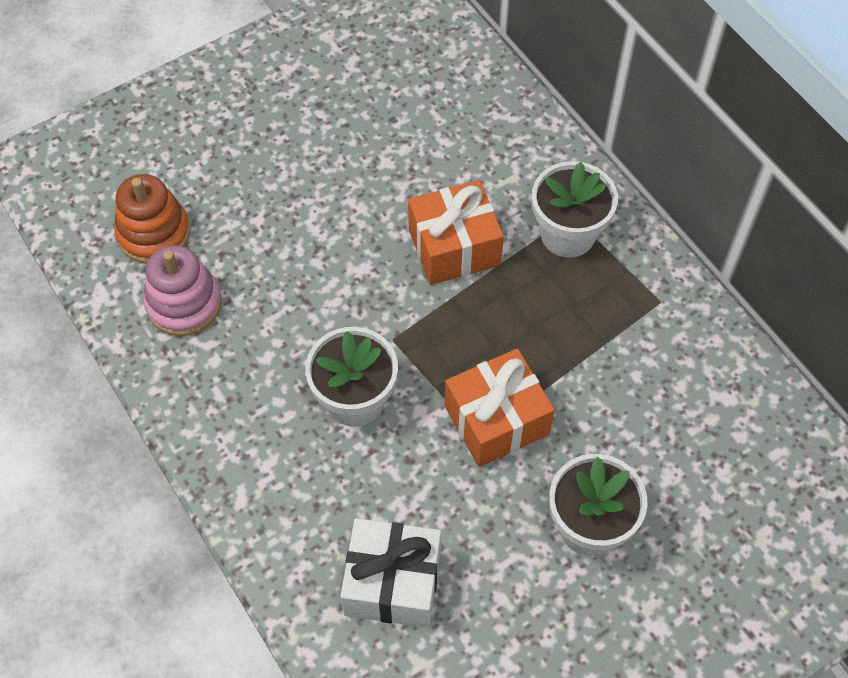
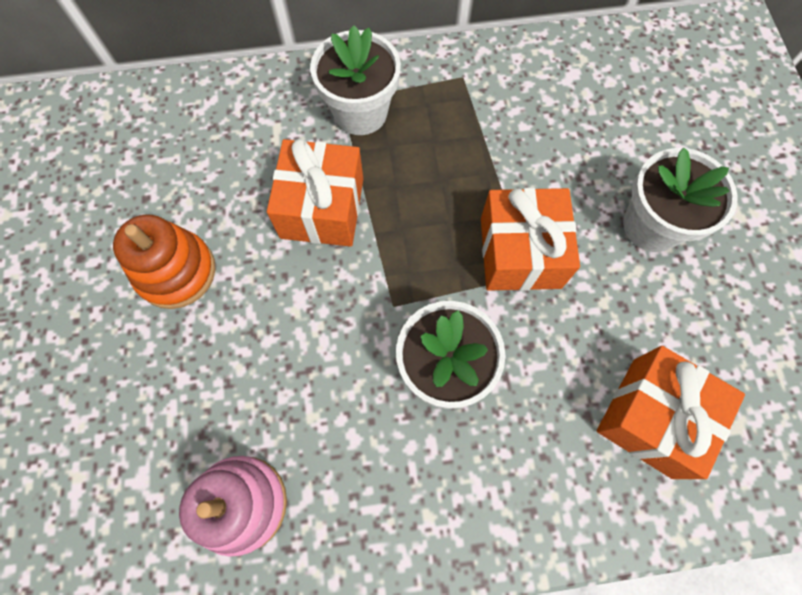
camera: 65 degrees left, 10 degrees up
orange stacking toy [114,174,190,264] -> orange stacking toy moved to [113,214,215,309]
white gift [340,518,441,628] -> orange gift [597,346,745,479]

